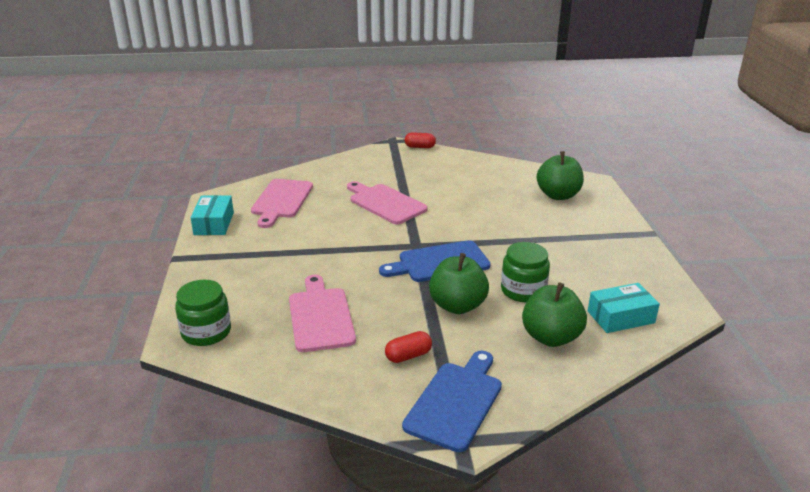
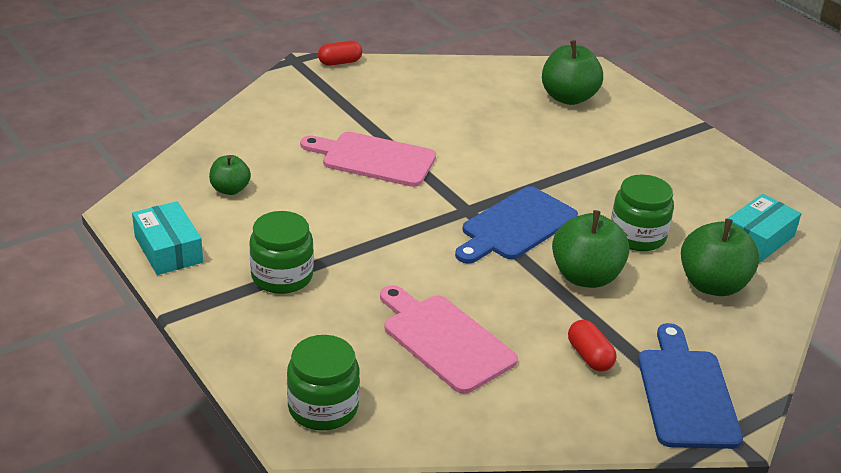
camera: 30 degrees left, 5 degrees up
pink cutting board [251,179,313,228] -> green apple [209,155,251,195]
red capsule [385,331,432,363] -> red capsule turned 60 degrees counterclockwise [568,320,616,372]
none -> green jar [249,211,314,294]

